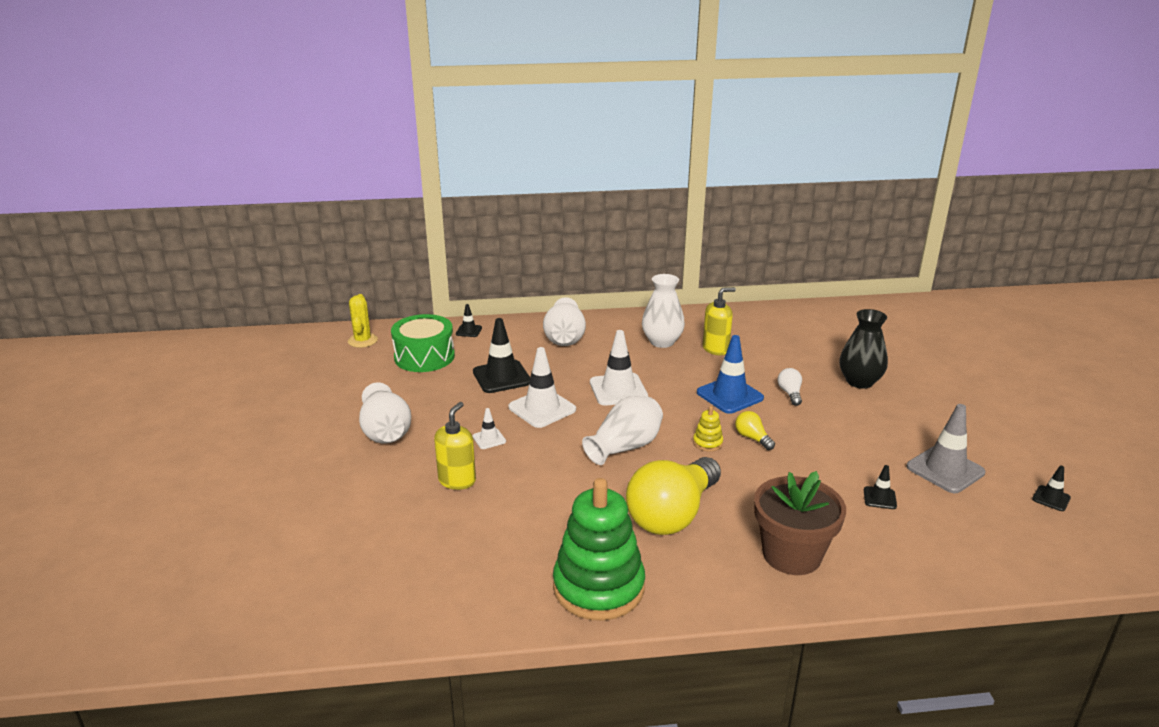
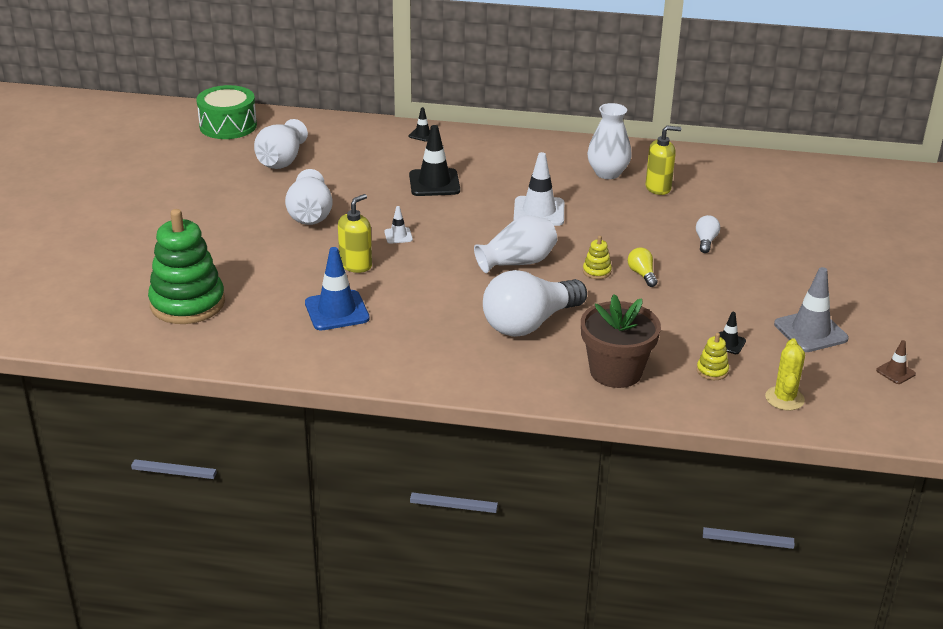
camera: 15 degrees right, 5 degrees up
yellow cactus [348,294,378,348] -> yellow cactus moved to [765,338,805,411]
green drum [391,314,455,372] -> green drum moved to [196,85,257,139]
white traffic cone [509,347,576,428] -> none
white vase [543,297,586,346] -> white vase moved to [254,119,308,169]
green stacking toy [553,478,645,621] -> green stacking toy moved to [148,209,225,324]
yellow light bulb [626,457,721,535] -> white light bulb [483,270,587,337]
blue traffic cone [697,335,764,414] -> blue traffic cone moved to [305,247,370,330]
black vase [839,309,888,389] -> none
black traffic cone [1032,465,1071,511] -> brown traffic cone [876,340,916,384]
none -> yellow stacking toy [697,333,729,380]

